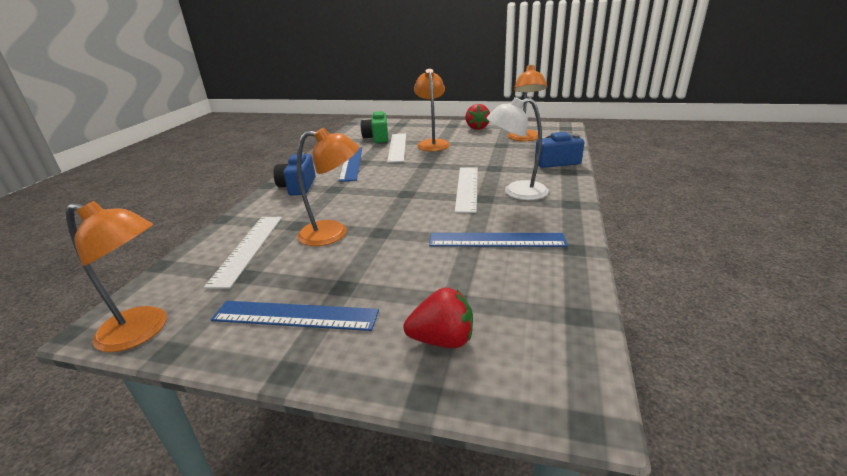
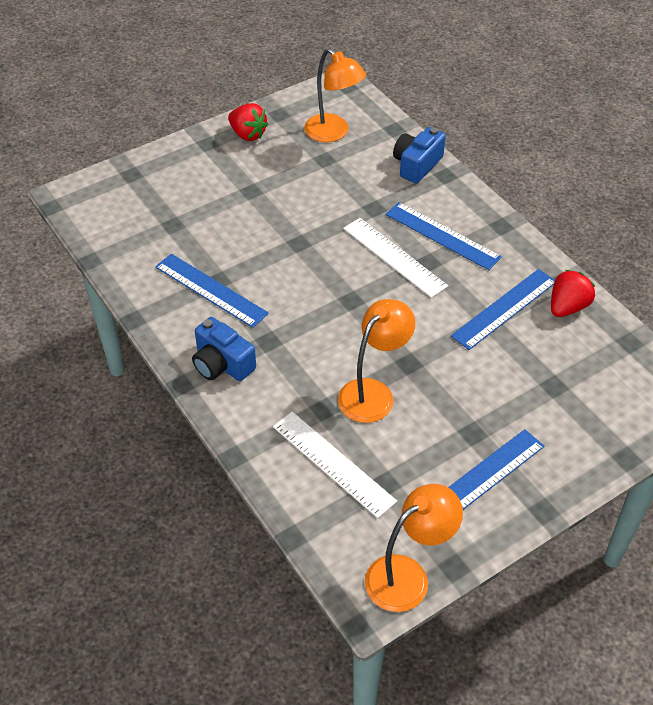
camera: 50 degrees left, 20 degrees up
green camera [361,111,388,143] -> none
white ruler [387,133,406,163] -> none
red strawberry [403,287,473,348] -> red strawberry moved to [551,270,595,317]
orange lamp [414,69,450,151] -> none
white lamp [487,97,549,200] -> blue ruler [386,202,502,270]

